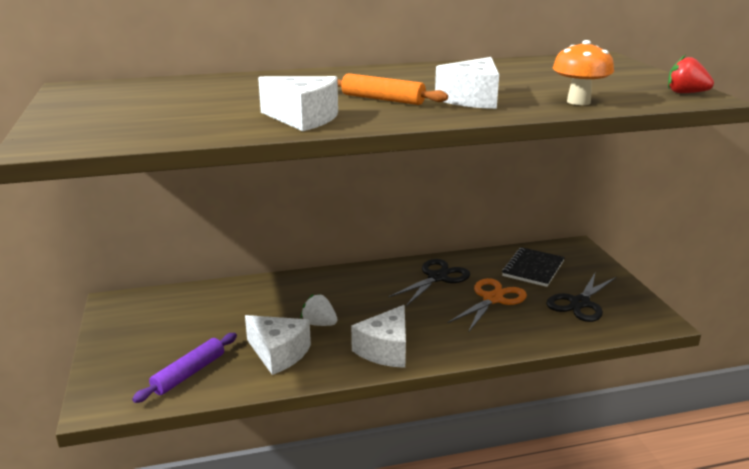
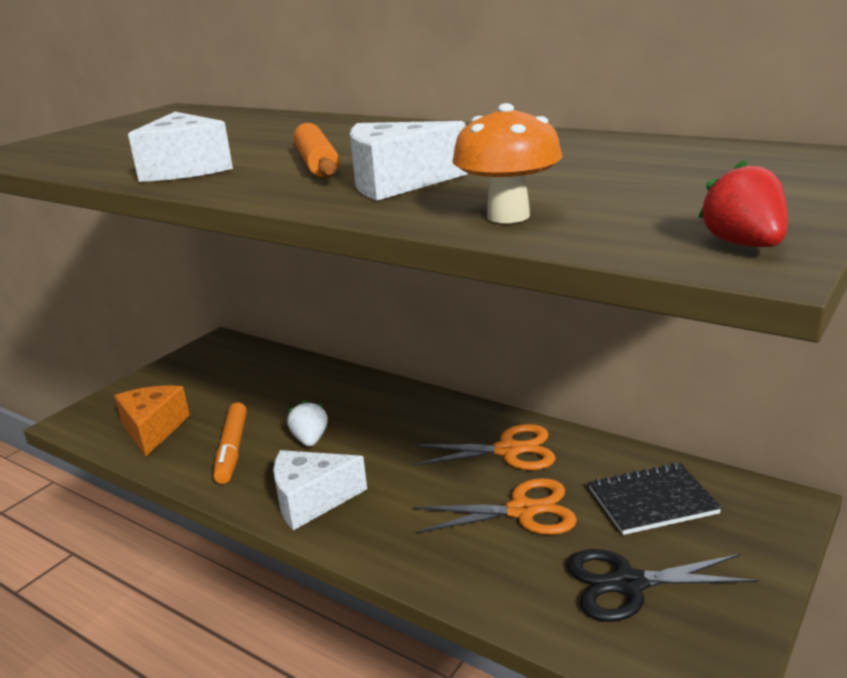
camera: 50 degrees right, 0 degrees up
purple rolling pin [132,333,237,403] -> orange cheese [114,385,190,457]
white cheese [245,315,311,375] -> orange marker [213,402,247,484]
black scissors [388,259,470,306] -> orange scissors [412,424,556,470]

